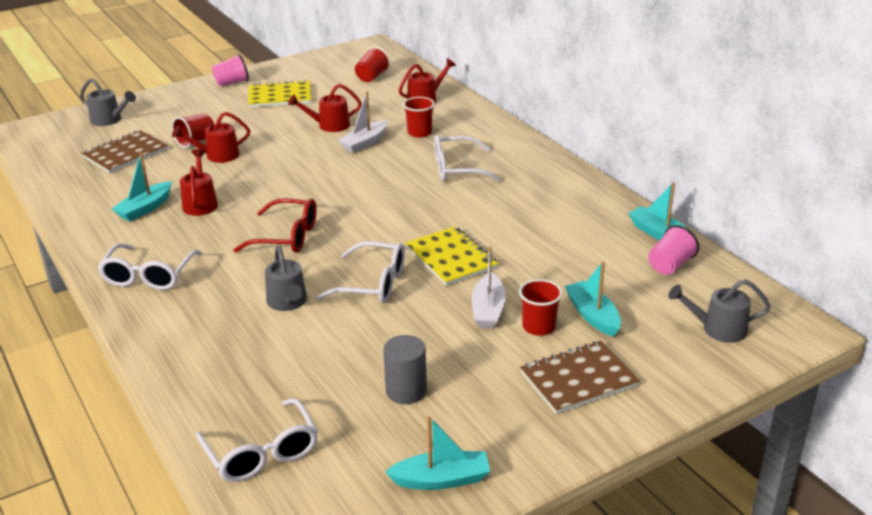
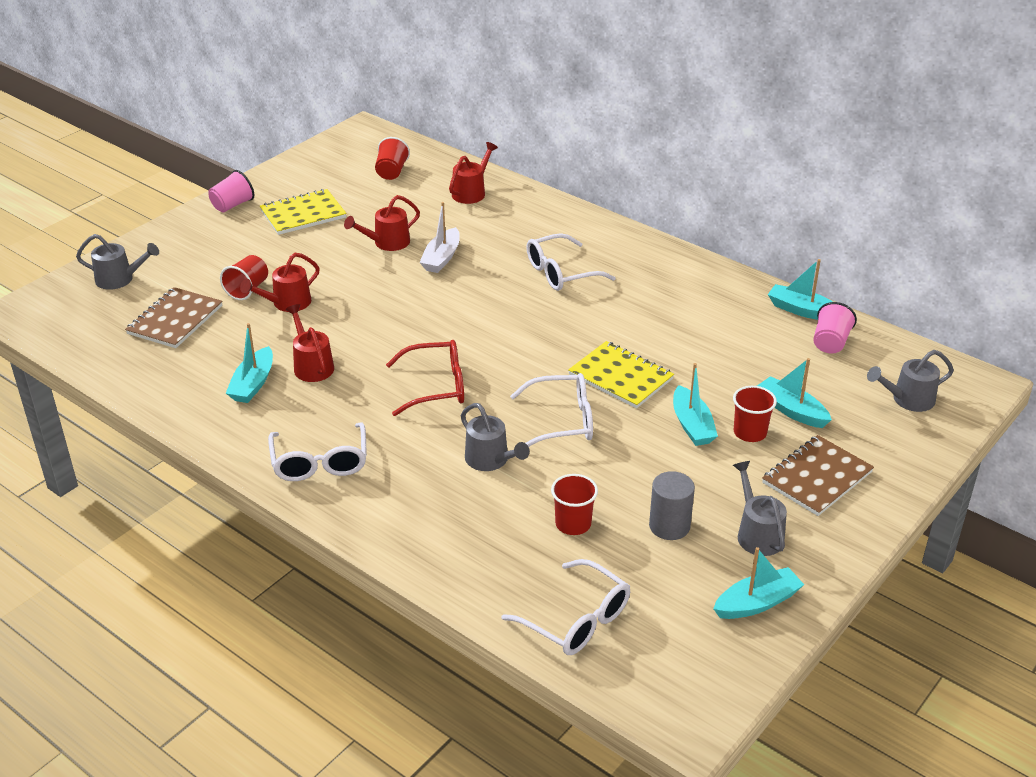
camera: 20 degrees left, 5 degrees up
red cup [403,97,435,138] -> red cup moved to [551,474,598,535]
white boat [471,246,506,328] -> turquoise boat [673,363,718,446]
none -> grey watering can [733,461,787,556]

